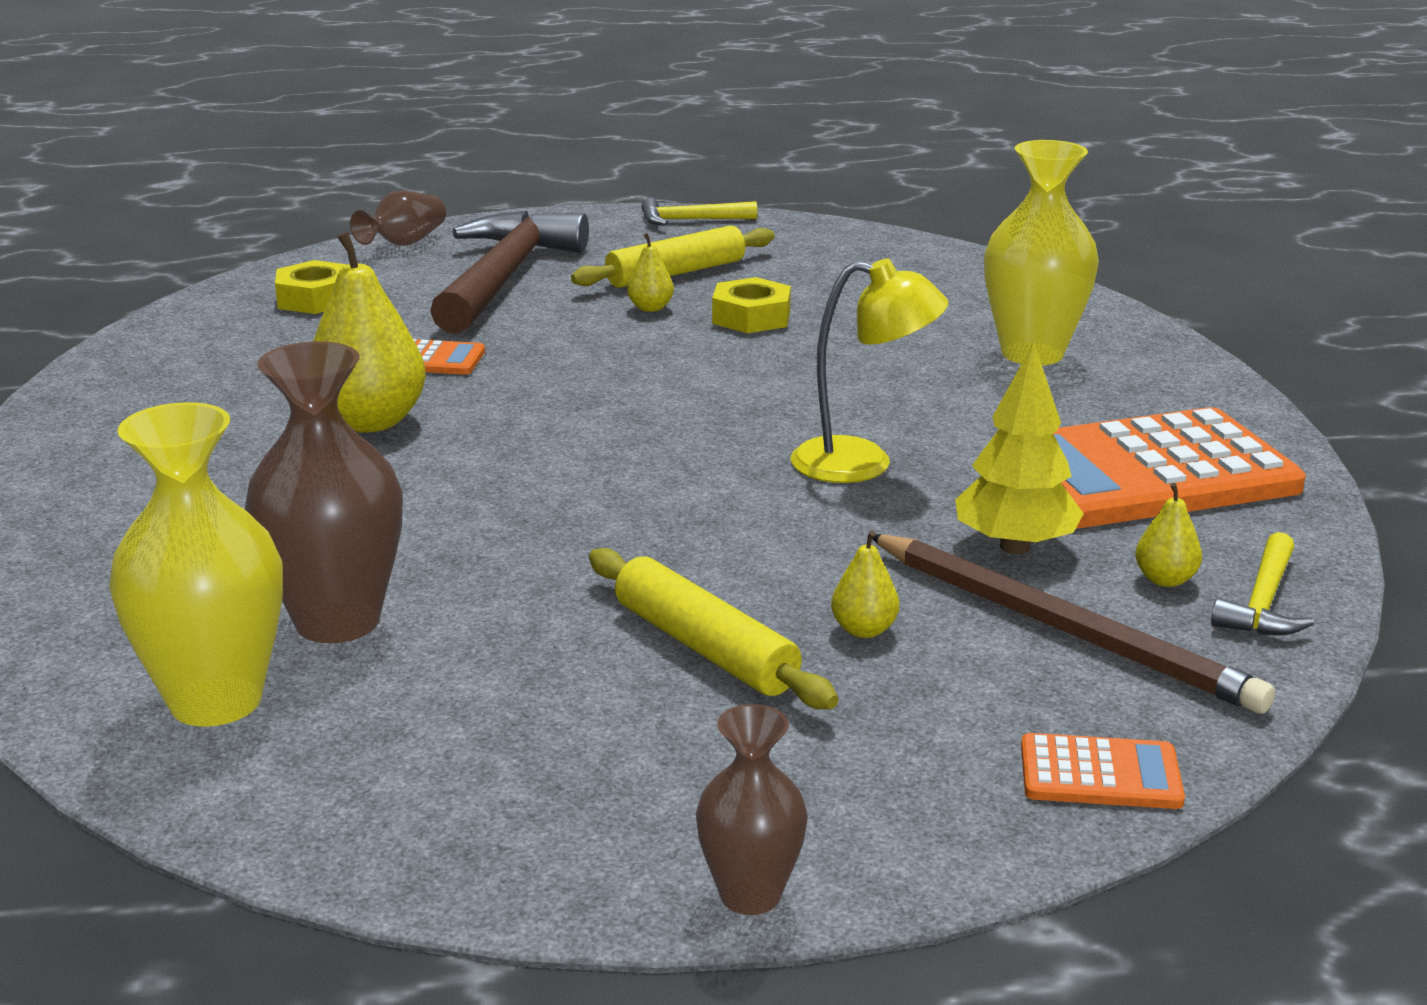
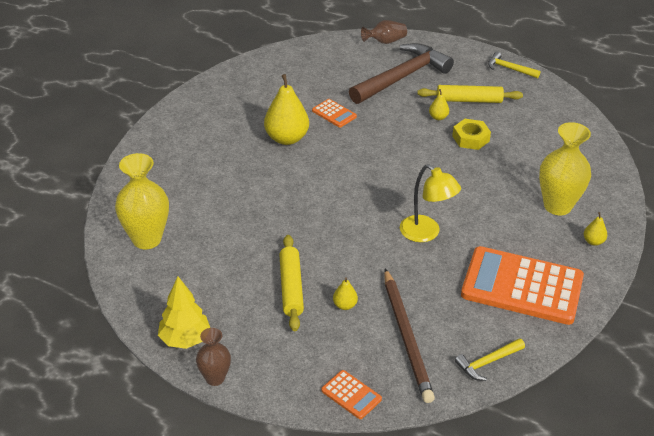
camera: 35 degrees right, 15 degrees up
brown vase [245,341,403,643] -> none
yellow nut [275,260,347,314] -> none
yellow tree [955,342,1084,554] -> yellow tree moved to [158,277,210,349]
yellow pear [1135,483,1202,587] -> yellow pear moved to [584,212,607,246]

